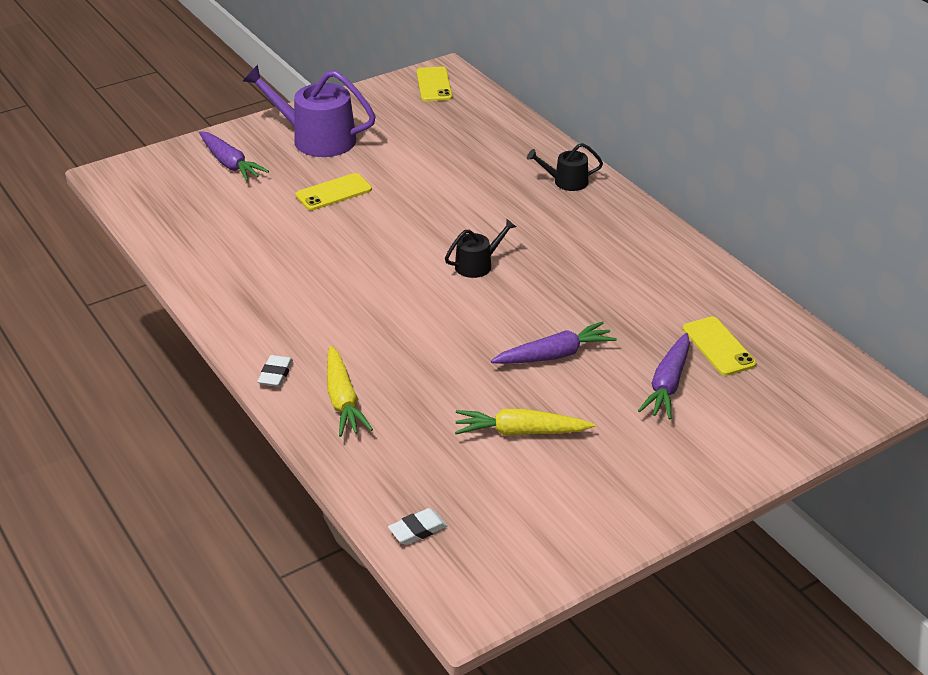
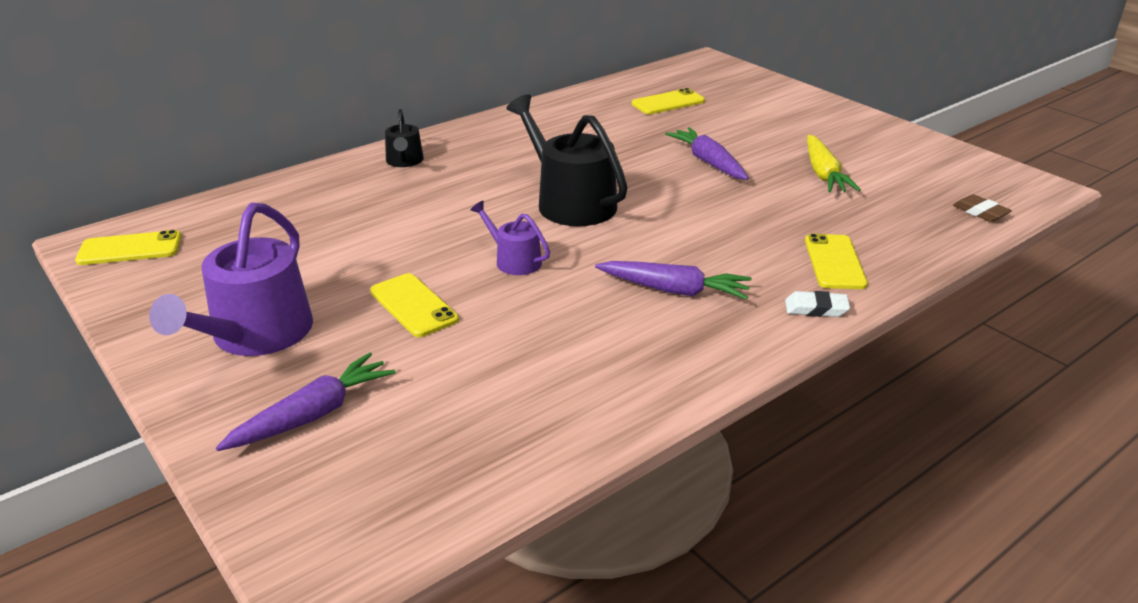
camera: 95 degrees left, 5 degrees down
yellow carrot [327,346,373,437] -> yellow phone [805,234,868,289]
white eraser [388,508,447,545] -> brown eraser [953,194,1012,222]
black watering can [445,219,516,278] -> black watering can [507,94,628,226], size x1.92
purple carrot [638,333,690,420] -> purple carrot moved to [595,261,752,300]
none -> purple watering can [470,201,550,275]

